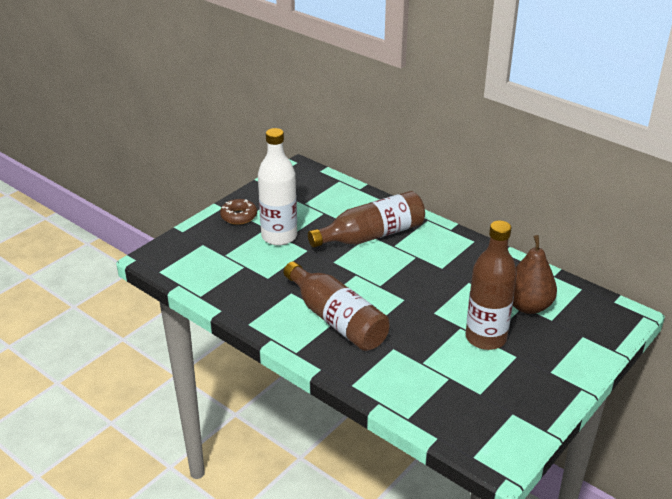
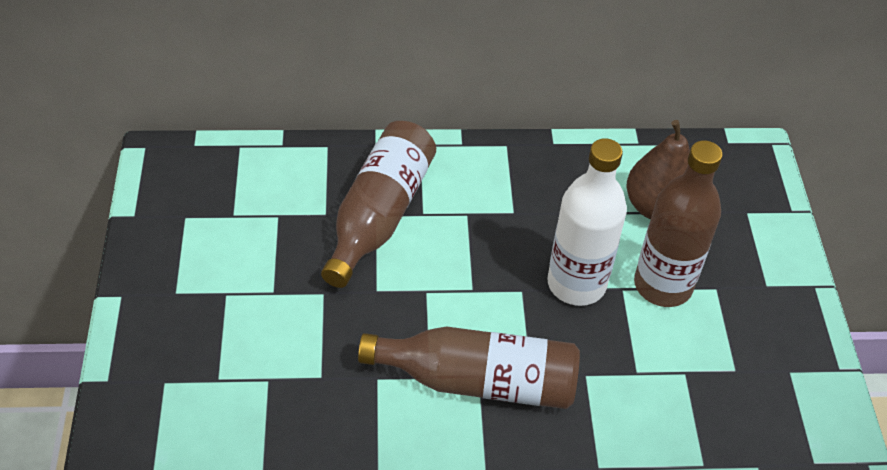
camera: 45 degrees left, 15 degrees up
brown donut [220,199,257,225] -> none
white bottle [258,128,297,246] -> white bottle moved to [547,138,627,306]

